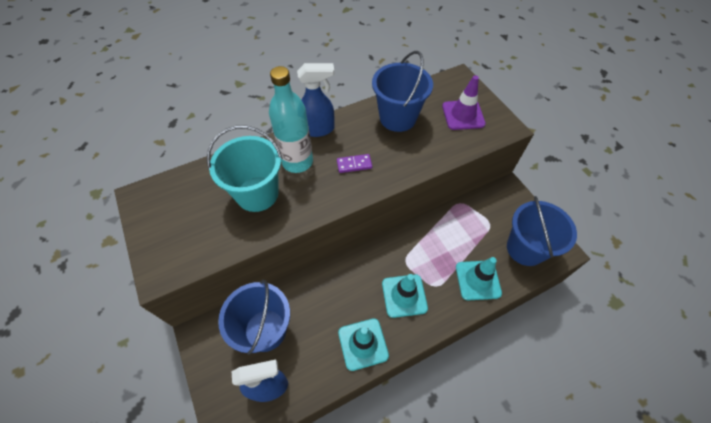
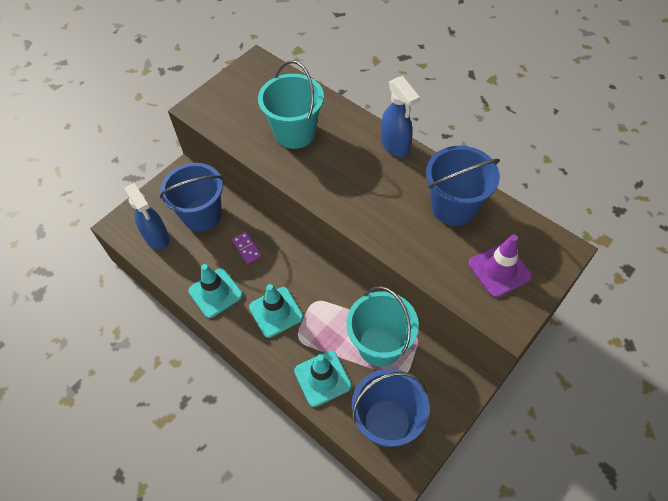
camera: 70 degrees right, 0 degrees up
turquoise bottle [269,66,313,173] -> none
purple domino [337,154,372,173] -> purple domino moved to [232,232,262,264]
none -> turquoise bucket [346,286,419,367]

